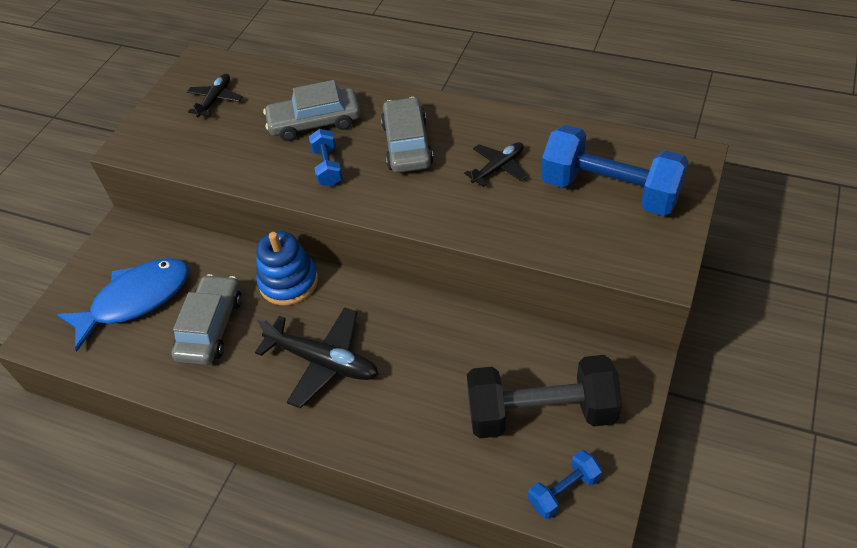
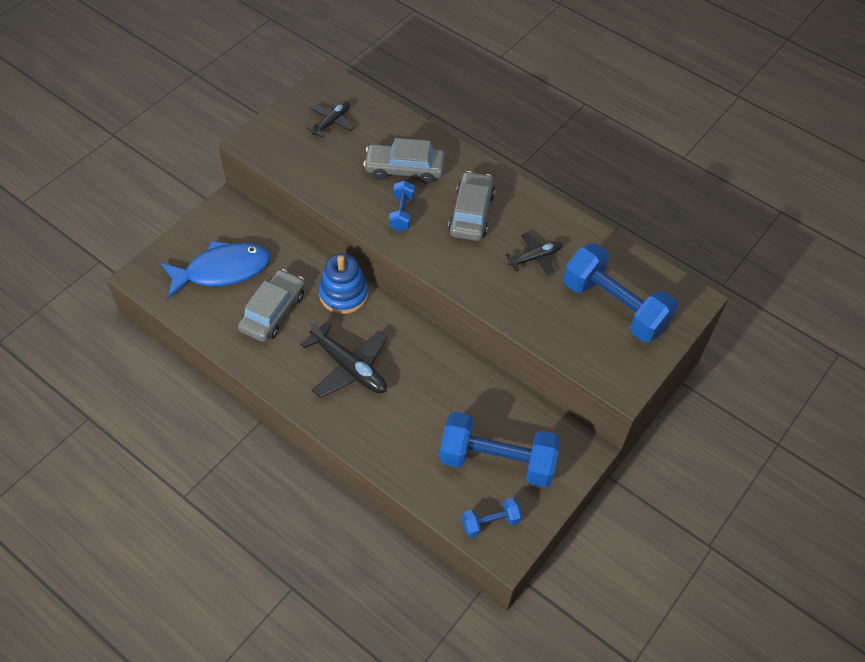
camera: 10 degrees right, 5 degrees up
black dumbbell [467,355,622,438] -> blue dumbbell [439,412,560,487]

